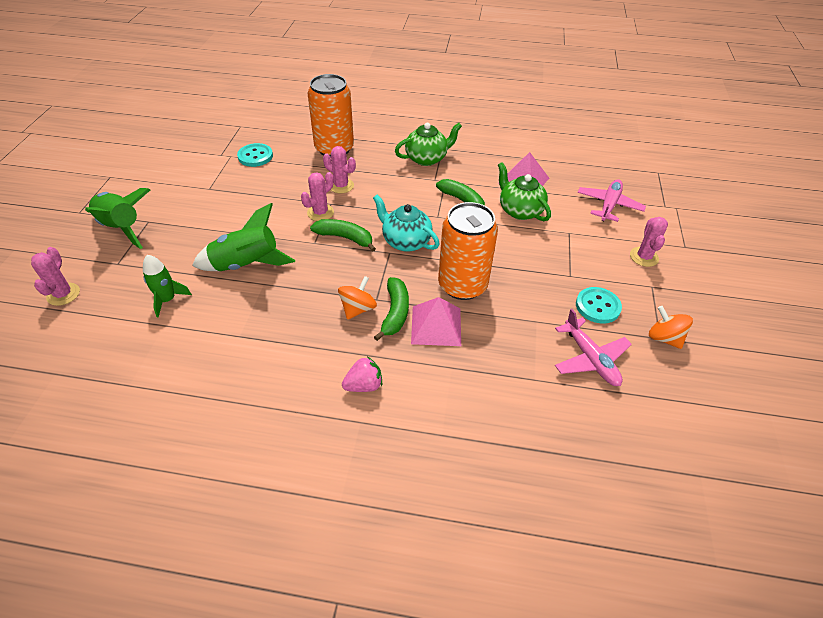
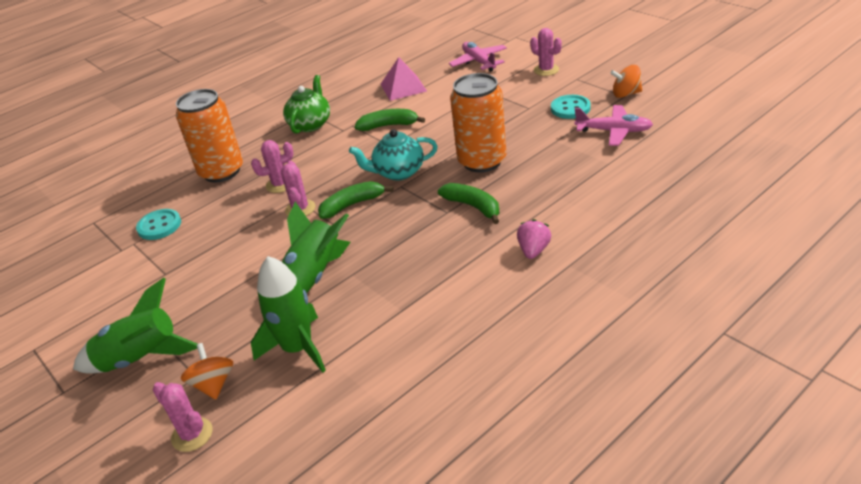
camera: 45 degrees left, 10 degrees down
green rocket [143,255,192,317] -> green rocket [251,256,326,373], size x1.60
orange spinning top [338,276,377,320] -> orange spinning top moved to [181,343,233,400]
pink pyramid [411,297,461,346] -> none
green teapot [498,162,551,221] -> none

